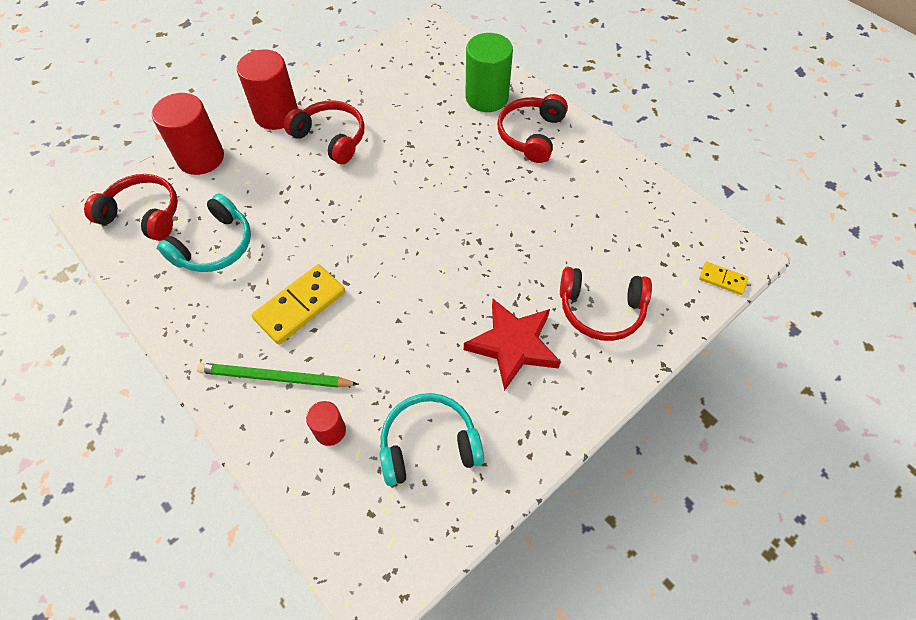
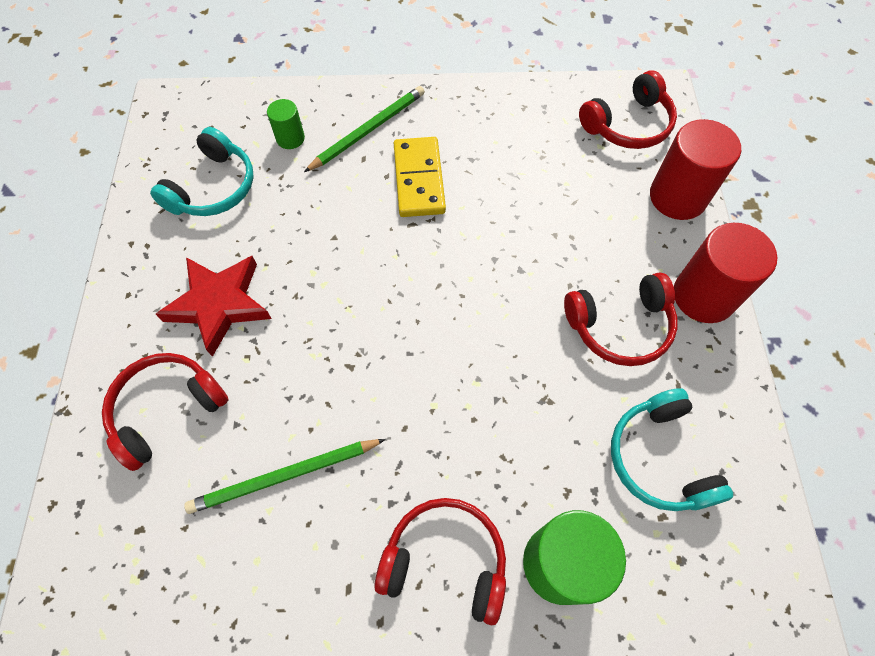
camera: 130 degrees right, 5 degrees up
turquoise headphones [157,194,251,272] -> turquoise headphones moved to [611,388,733,511]
red cylinder [306,401,346,446] -> green cylinder [267,99,305,149]
red headphones [497,94,568,163] -> red headphones turned 45 degrees counterclockwise [374,498,506,625]
yellow domino [699,262,748,295] -> none
none -> green pencil [184,439,386,514]

